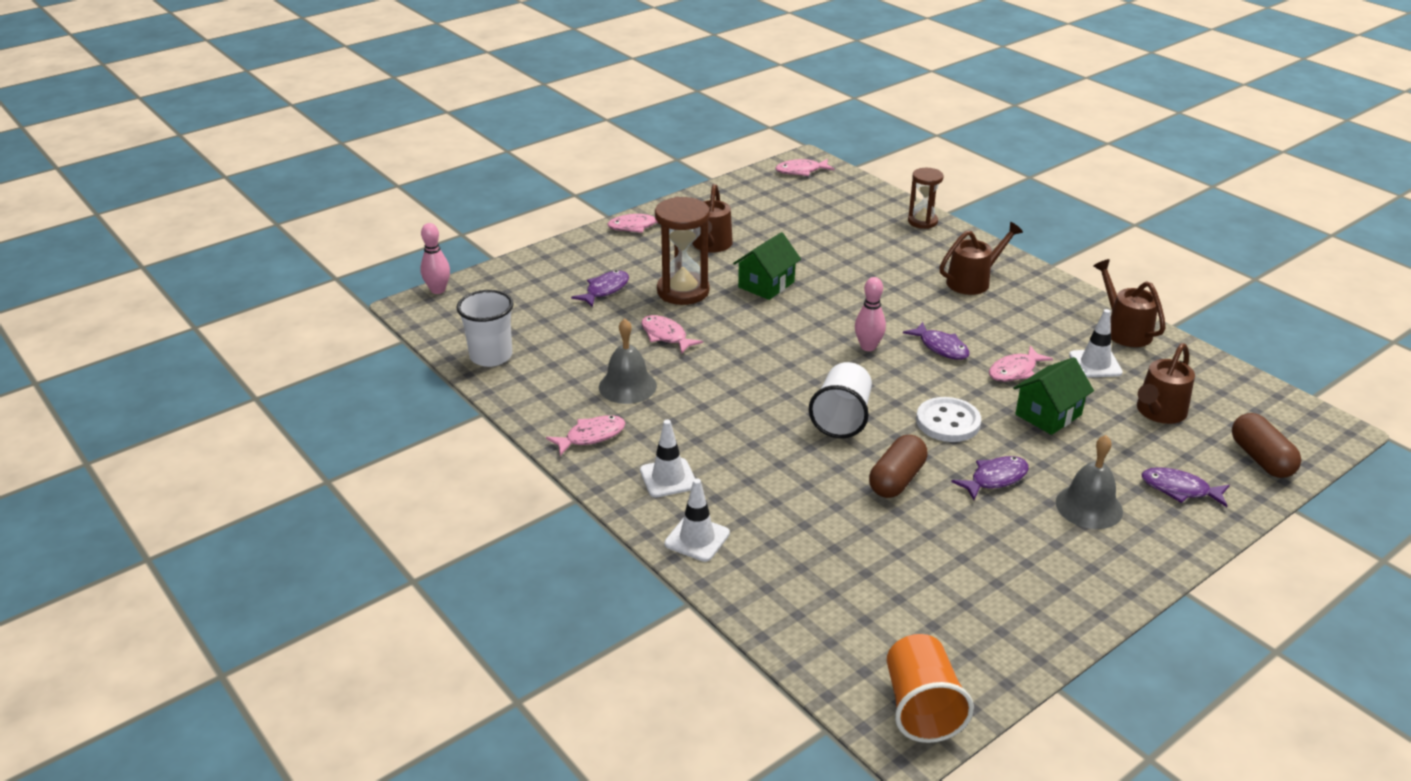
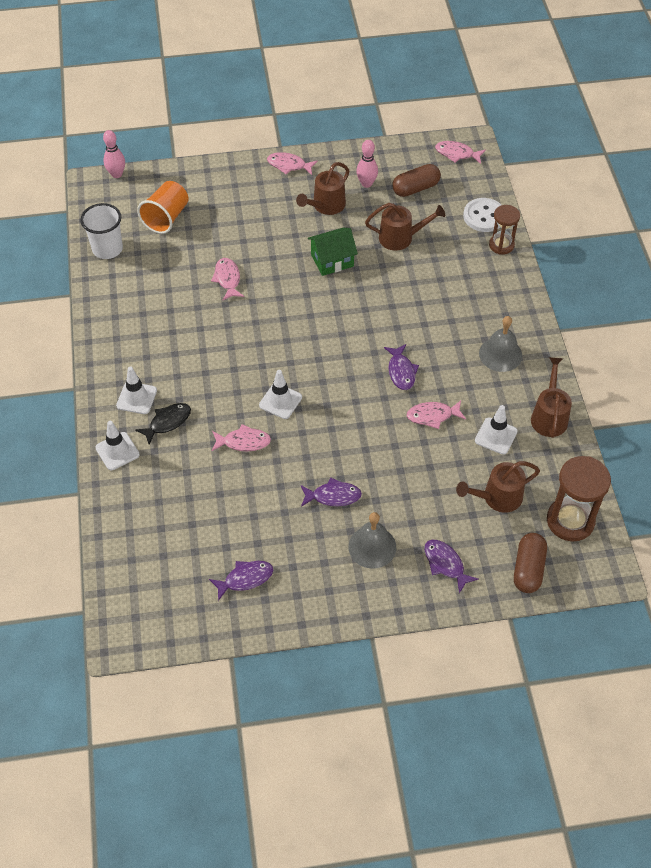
camera: 30 degrees right, 20 degrees up
pink fish [546,415,626,456] -> pink fish moved to [212,424,271,451]
purple fish [571,270,629,307] -> purple fish moved to [209,561,273,601]
grey bell [599,318,657,404] -> grey bell moved to [479,316,522,372]
brown hourglass [655,197,710,305] -> brown hourglass moved to [547,456,611,542]
white cup [809,362,872,438] -> white traffic cone [259,370,302,419]
pink bowling pin [855,277,886,351] -> pink bowling pin moved to [356,140,378,188]
brown capsule [869,435,928,498] -> brown capsule moved to [392,164,441,197]
orange cup [887,634,974,743] -> orange cup moved to [137,181,189,234]
white button [916,397,981,442] -> white button moved to [463,198,501,232]
brown watering can [939,222,1023,295] -> brown watering can moved to [365,203,445,251]
green house [1013,357,1094,435] -> none
none -> black fish [135,403,191,445]

